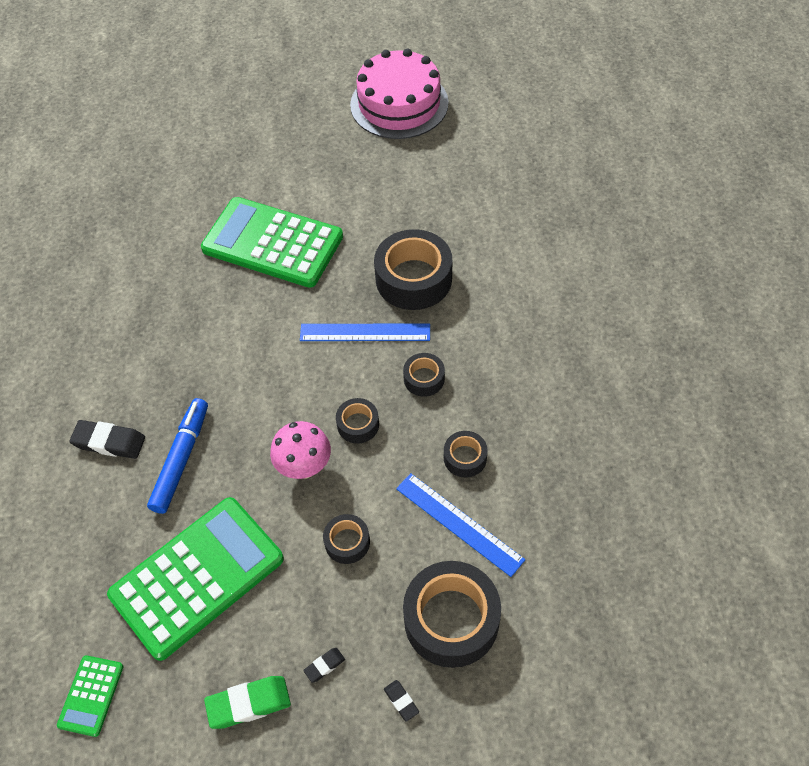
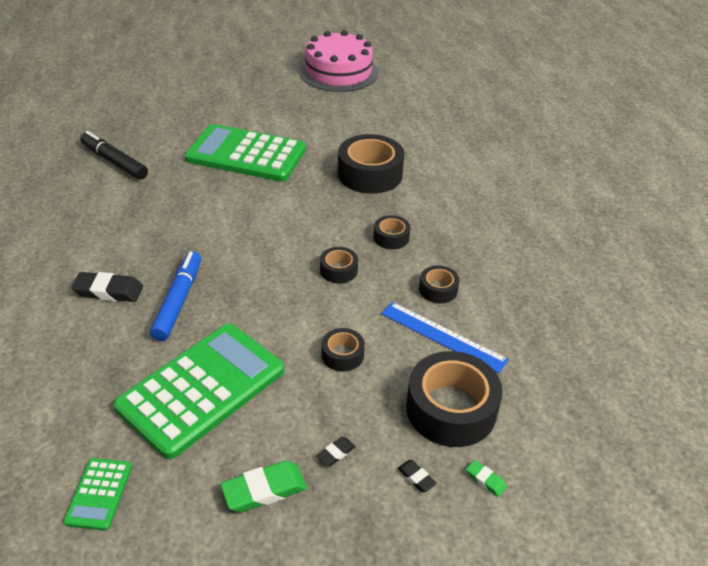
camera: 10 degrees left, 15 degrees down
pink mushroom [270,421,331,479] -> none
blue ruler [300,323,430,341] -> none
none -> black marker [80,131,148,180]
none -> green eraser [466,460,507,497]

